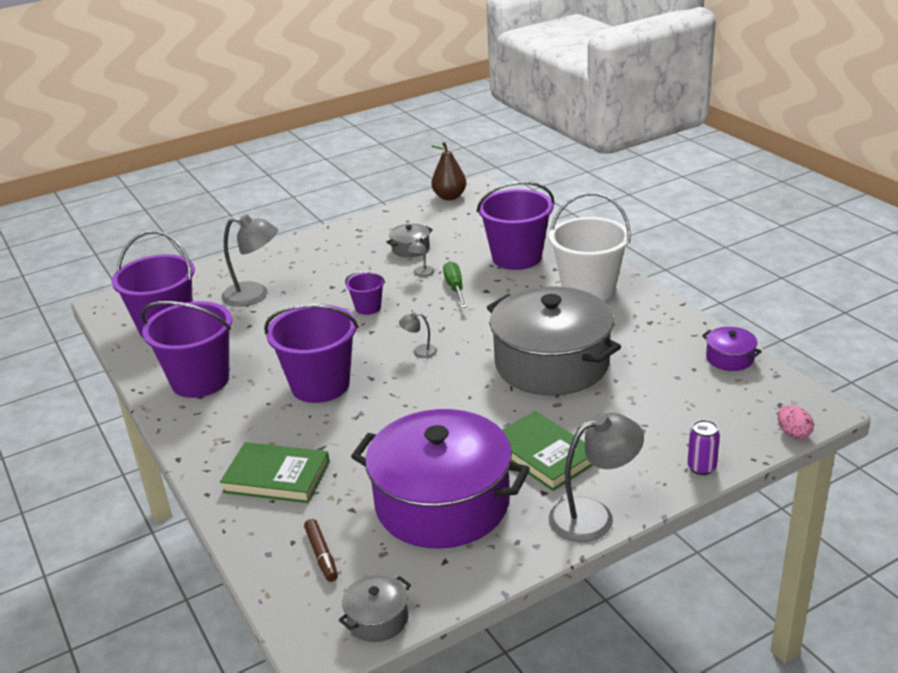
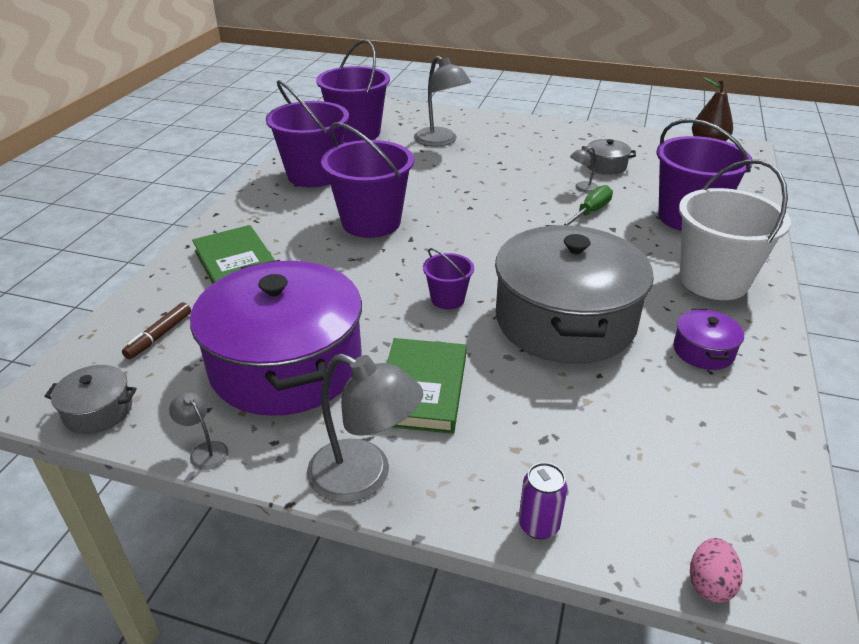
camera: 45 degrees right, 5 degrees up
purple bucket [345,272,385,315] -> purple bucket moved to [423,248,474,310]
grey lamp [399,312,437,358] -> grey lamp moved to [169,392,229,470]
purple pot [702,327,762,371] -> purple pot moved to [673,309,744,370]

